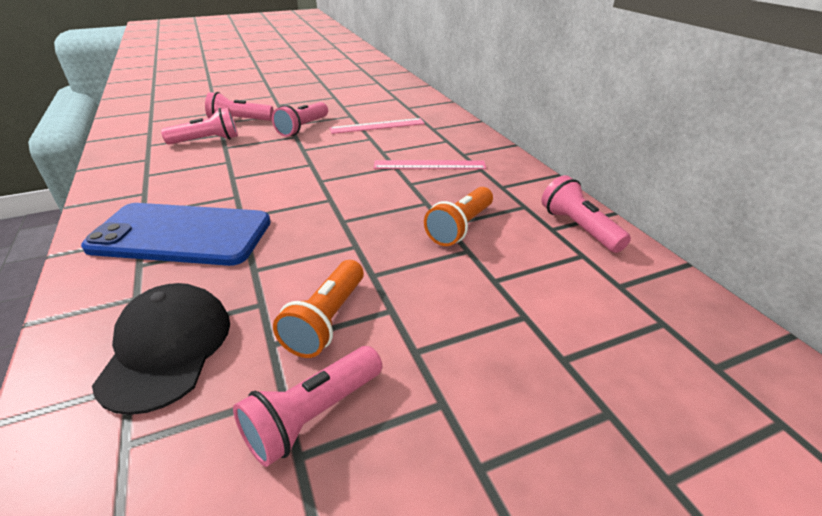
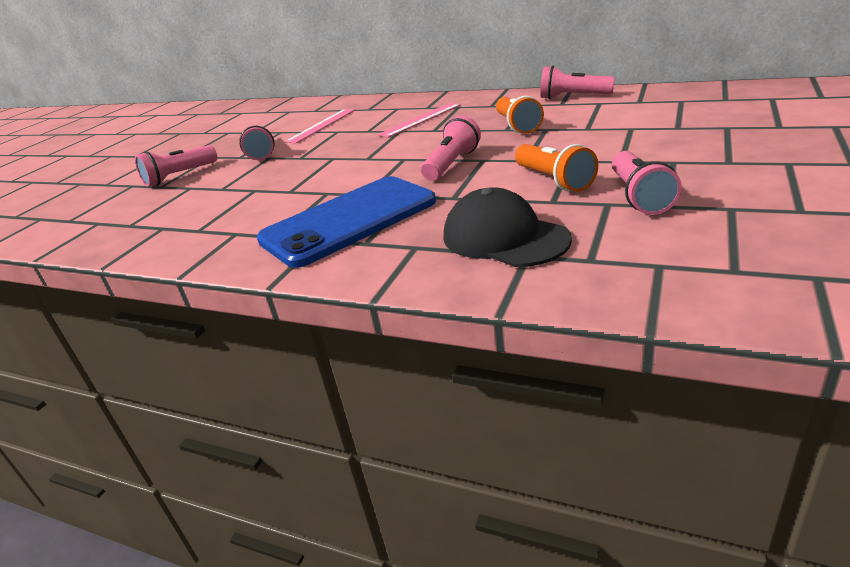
camera: 40 degrees left, 5 degrees down
pink flashlight [161,108,238,145] -> pink flashlight moved to [421,116,481,181]

